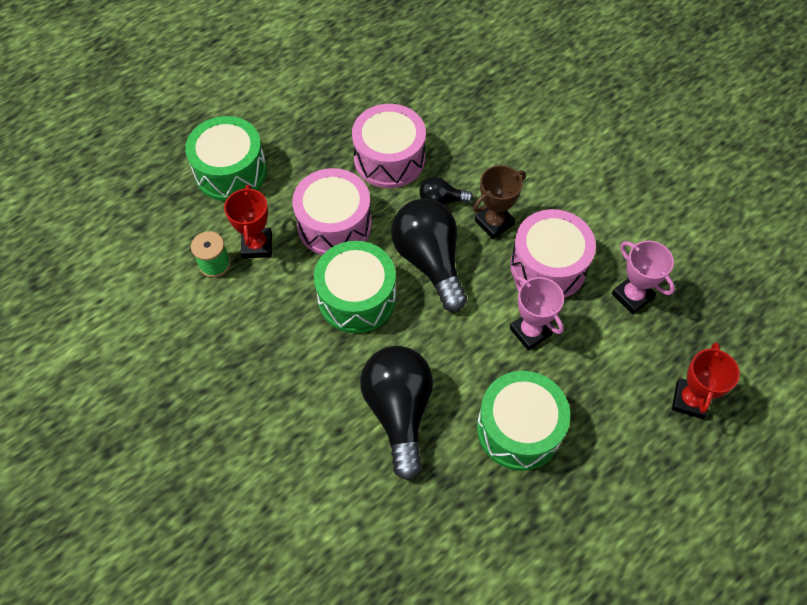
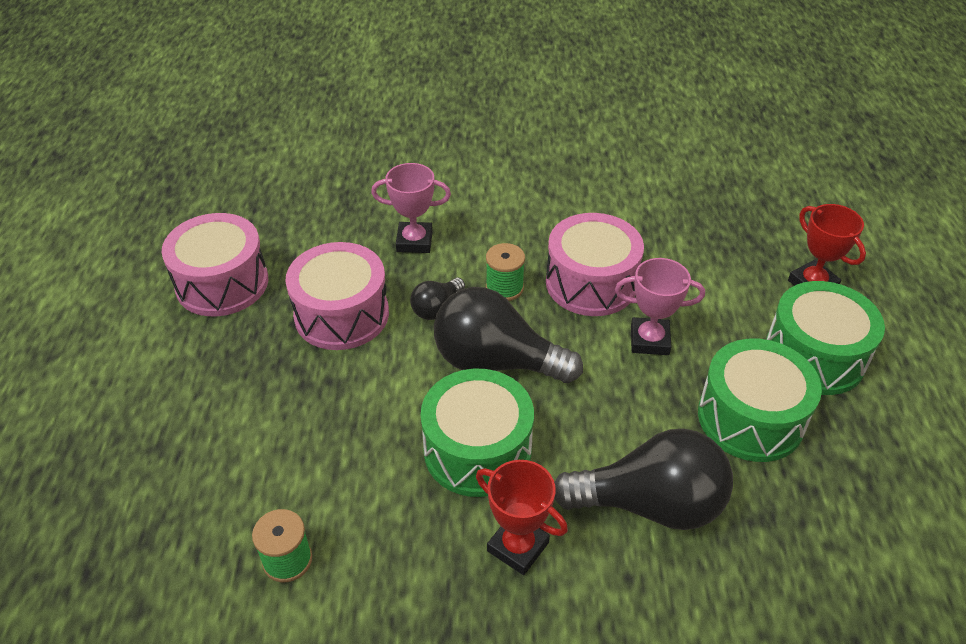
camera: 50 degrees left, 15 degrees down
green drum [185,116,267,201] -> green drum moved to [766,281,885,395]
red trophy [224,185,272,259] -> red trophy moved to [476,460,568,575]
pink drum [292,168,372,255] -> pink drum moved to [161,213,268,316]
black light bulb [360,346,433,480] -> black light bulb turned 150 degrees clockwise [554,428,733,530]
brown trophy [473,165,526,239] -> green spool [486,243,525,301]
pink trophy [612,241,675,314] -> pink trophy moved to [371,163,451,253]

